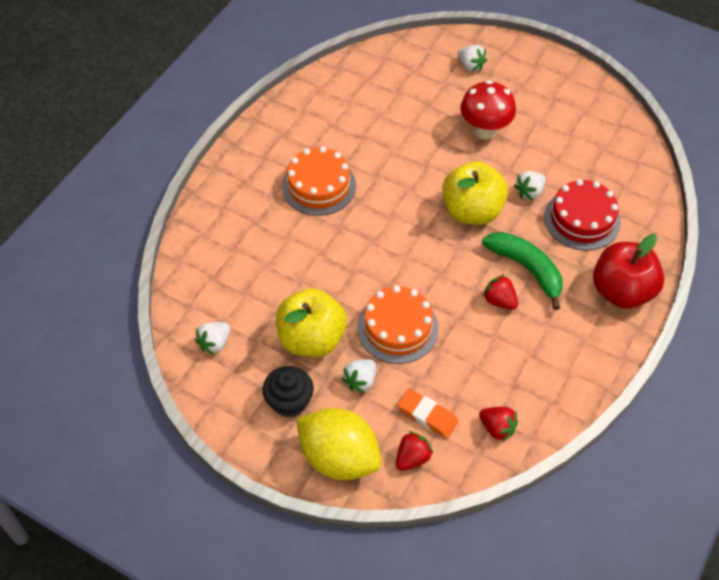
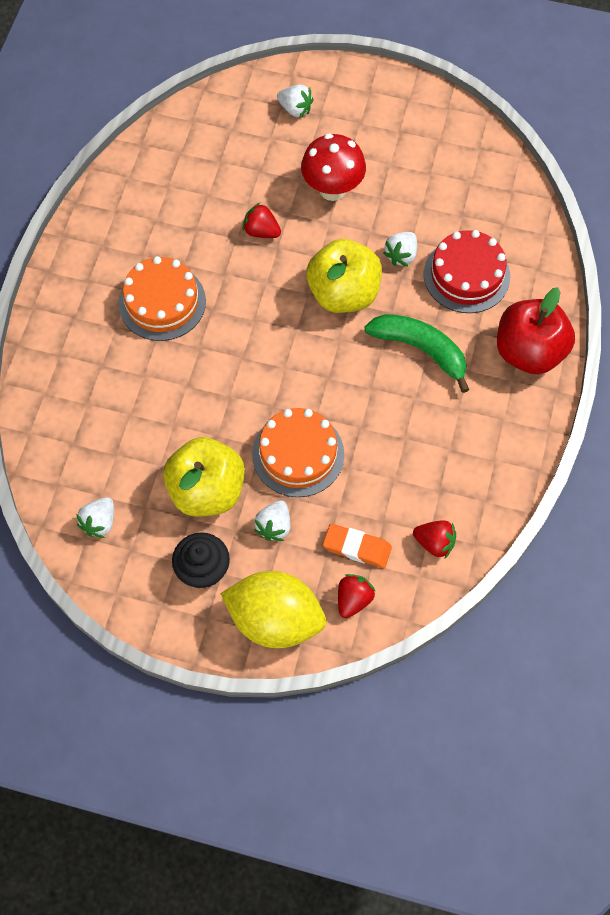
camera: 15 degrees left, 10 degrees up
red strawberry [483,275,518,310] -> red strawberry moved to [243,203,281,238]

